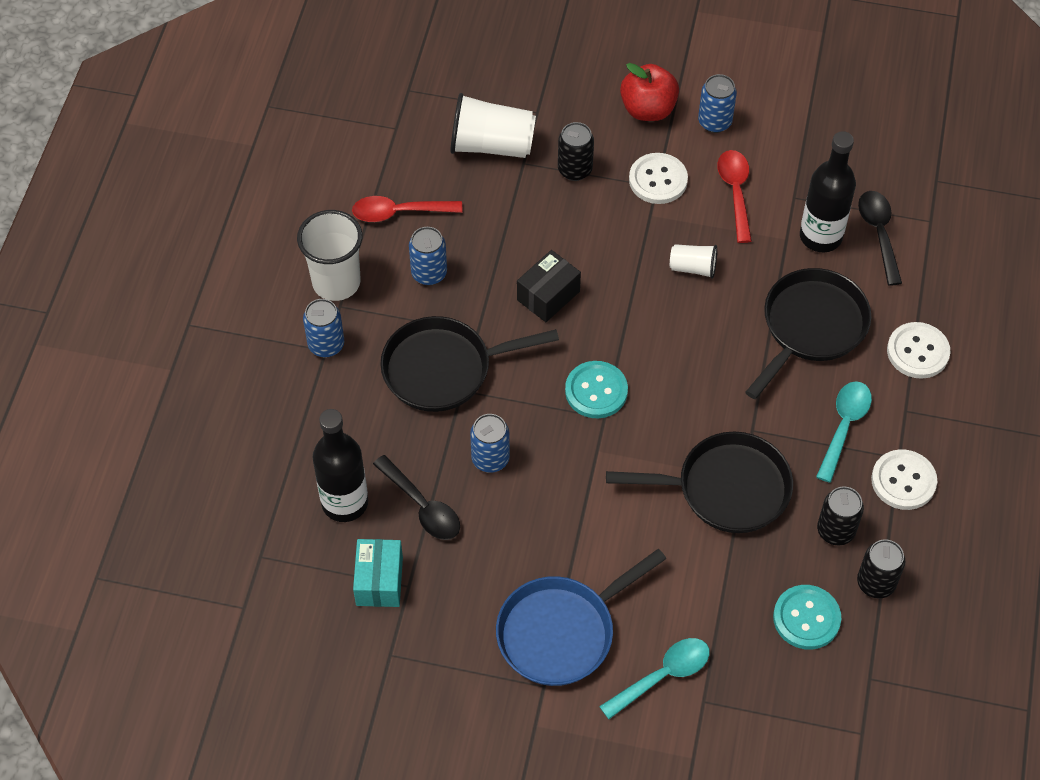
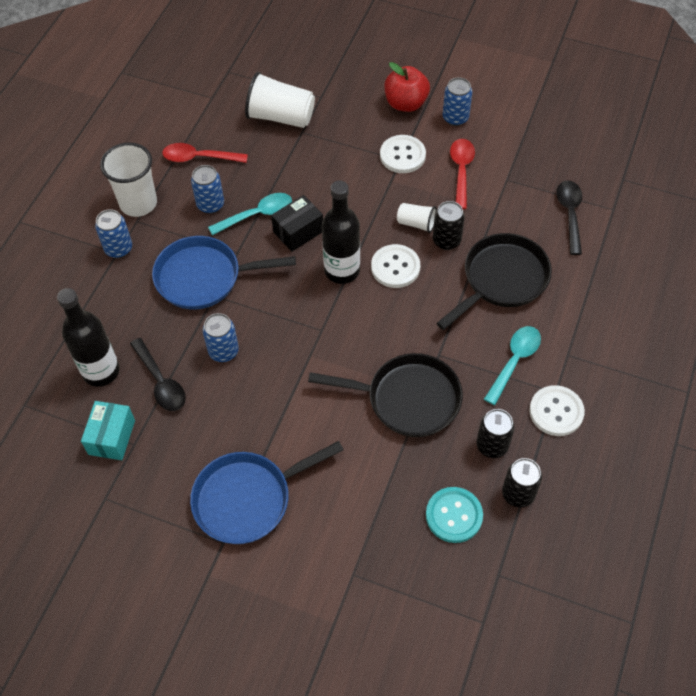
camera: 10 degrees right, 0 degrees up
black pan [380,316,559,412] -> blue pan [152,236,296,309]
black can [558,122,594,181] -> black can moved to [433,201,465,250]
turquoise button [565,361,628,418] -> none
turquoise spoon [599,638,710,719] -> turquoise spoon moved to [208,193,292,235]
black bottle [800,131,856,252] -> black bottle moved to [322,181,360,284]
white button [887,322,950,379] -> white button moved to [371,244,420,288]

